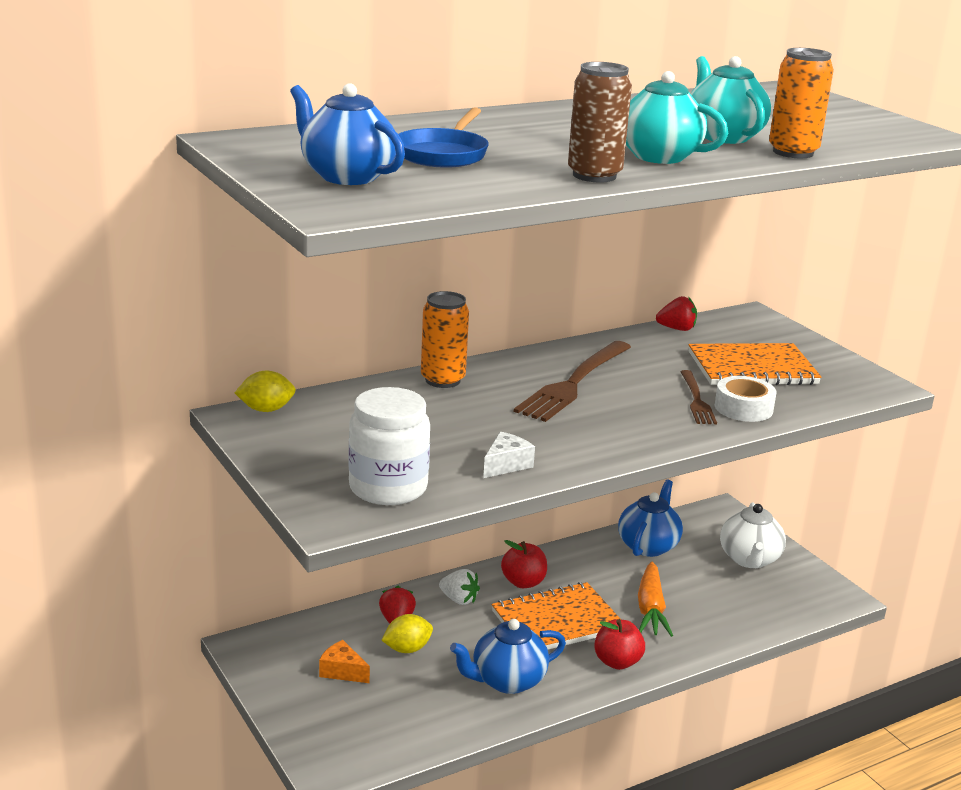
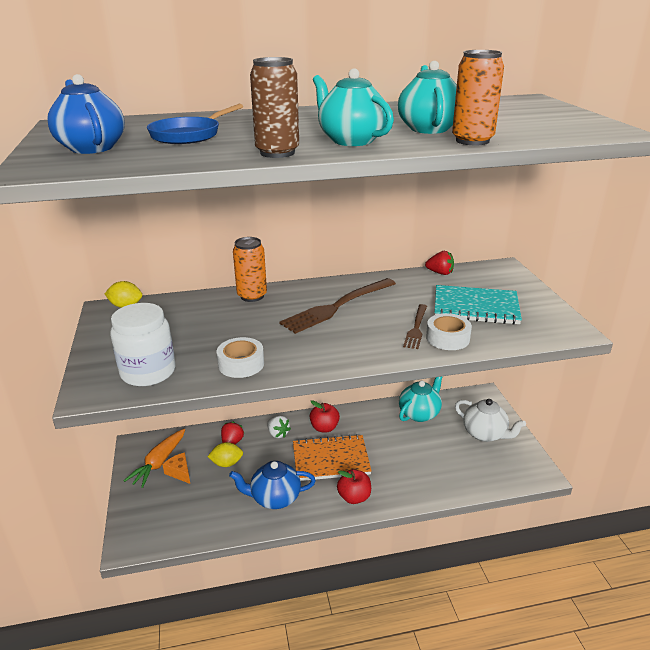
camera: 20 degrees right, 5 degrees up
white cheese [483,432,535,478] -> white tape [217,337,264,378]
blue teapot [618,480,683,557] -> turquoise teapot [399,376,443,422]
orange carrot [638,562,673,637] -> orange carrot moved to [124,429,185,488]
orange notebook [688,343,822,385] -> turquoise notebook [434,285,522,325]
white teapot [720,503,786,568] -> white teapot turned 75 degrees counterclockwise [455,399,526,442]

